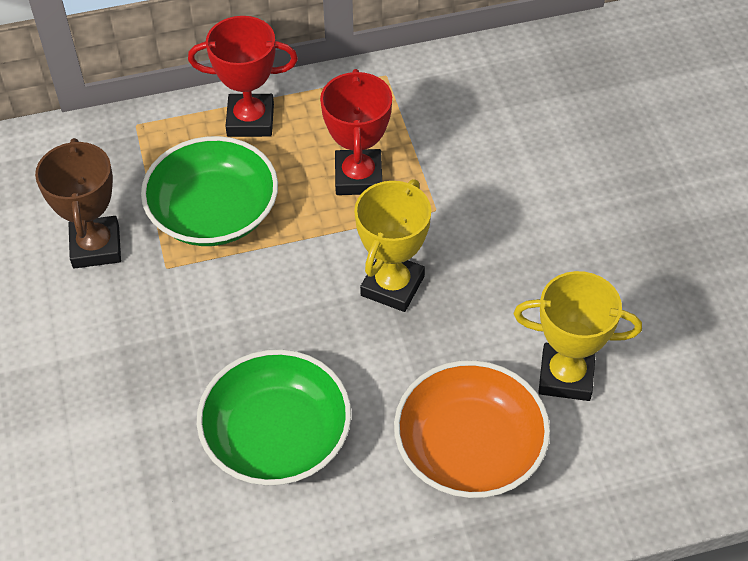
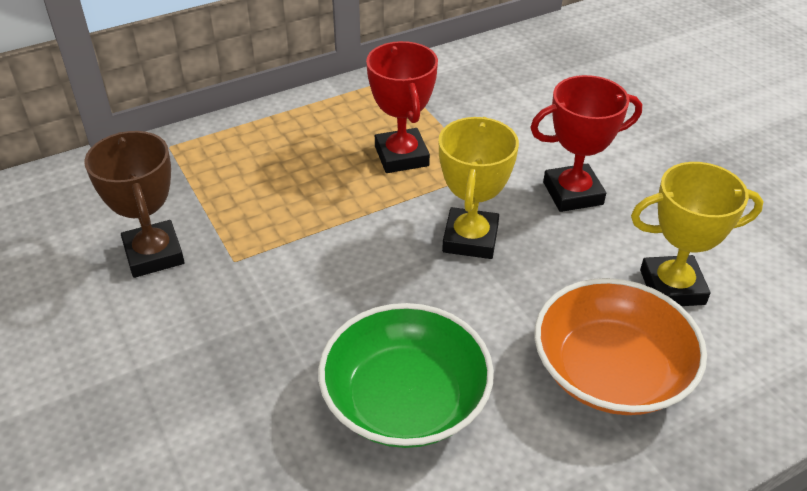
camera: 15 degrees left, 10 degrees down
green bowl [141,136,278,246] -> none
red trophy [188,16,298,137] -> red trophy moved to [530,75,642,212]

